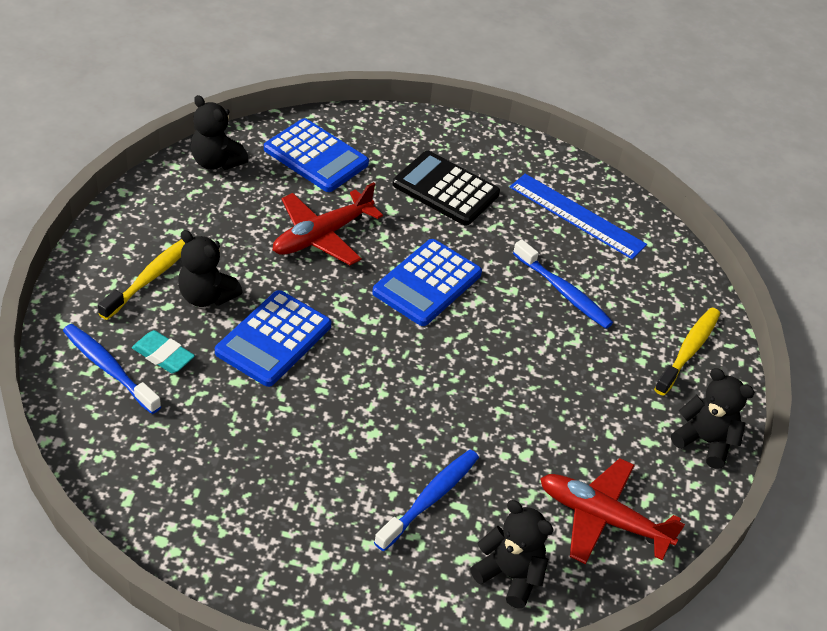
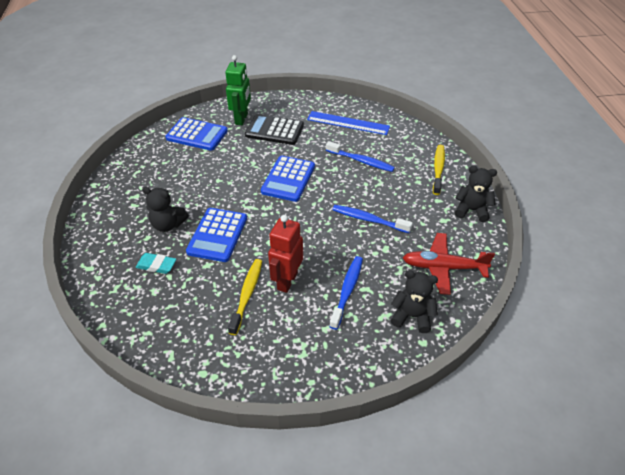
camera: 15 degrees left, 0 degrees up
blue toothbrush [63,324,162,414] -> blue toothbrush moved to [332,205,413,233]
yellow toothbrush [98,239,185,320] -> yellow toothbrush moved to [228,259,262,335]
black teddy bear [191,95,249,170] -> none
red plane [273,182,383,265] -> none
none -> green robot [225,55,251,125]
none -> red robot [268,215,303,293]

